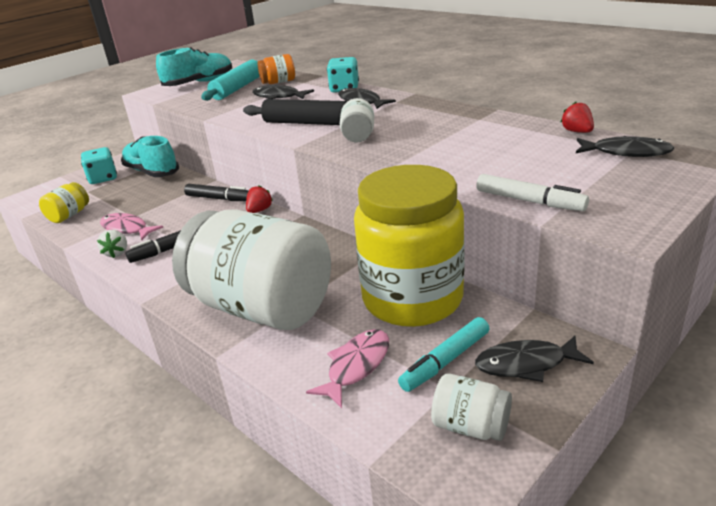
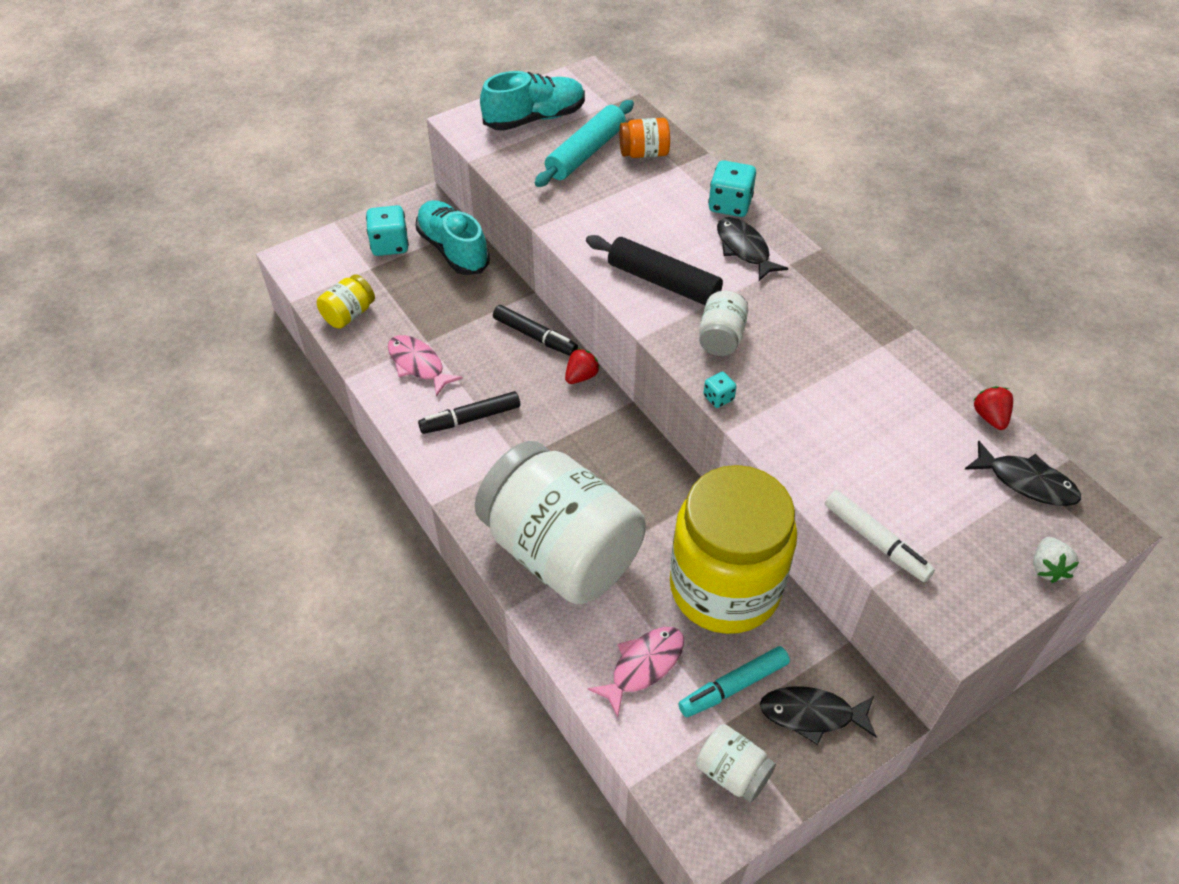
camera: 10 degrees right, 20 degrees up
white strawberry [97,230,127,258] -> white strawberry moved to [1033,537,1079,583]
black fish [252,85,314,99] -> none
none -> turquoise dice [703,372,736,408]

